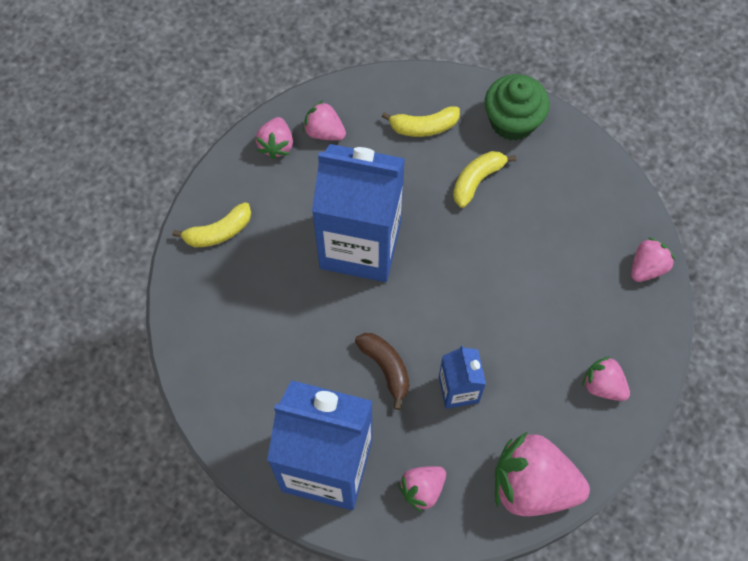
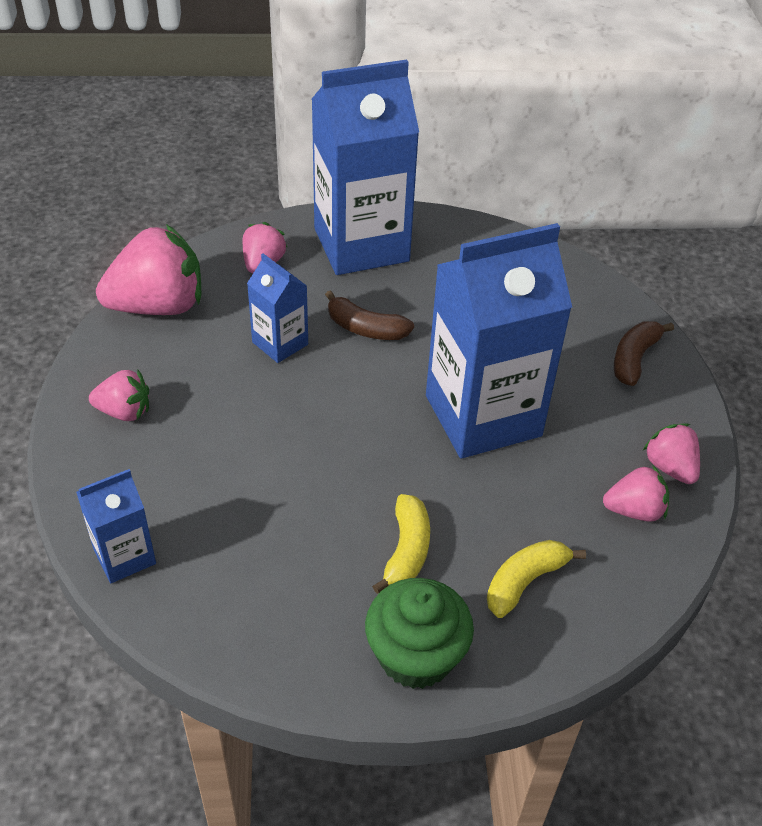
camera: 145 degrees right, 20 degrees down
yellow banana [172,202,251,247] -> brown banana [614,321,674,386]
pink strawberry [631,237,675,282] -> blue carton [76,469,156,583]

